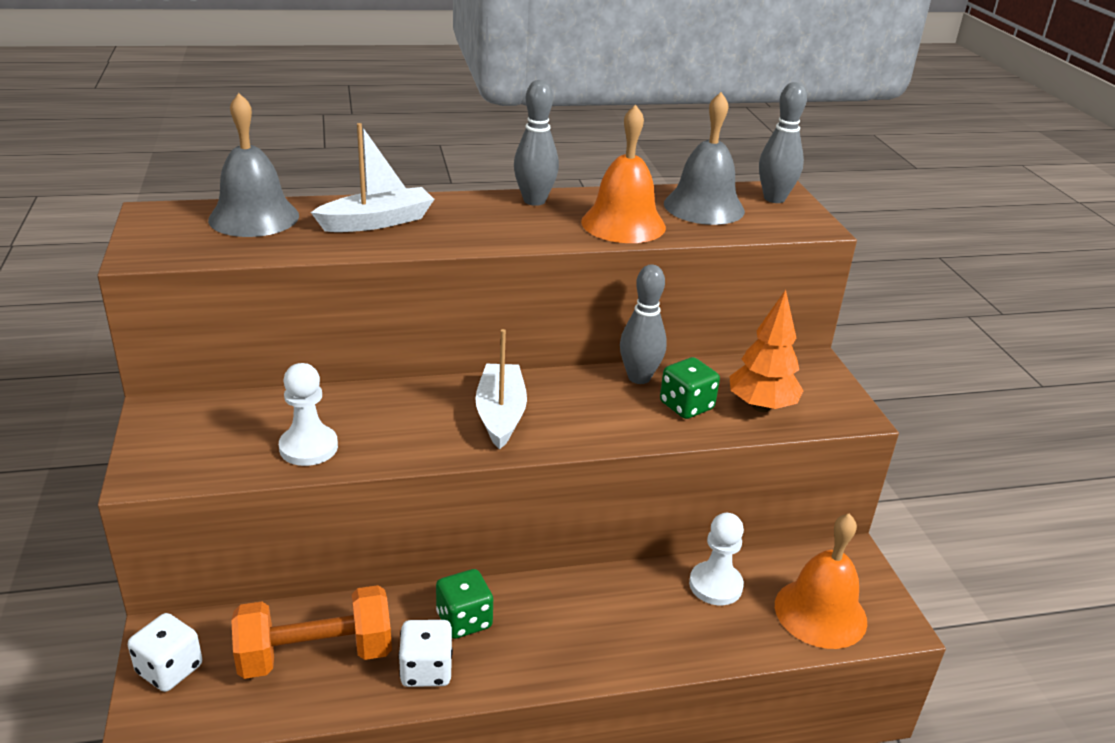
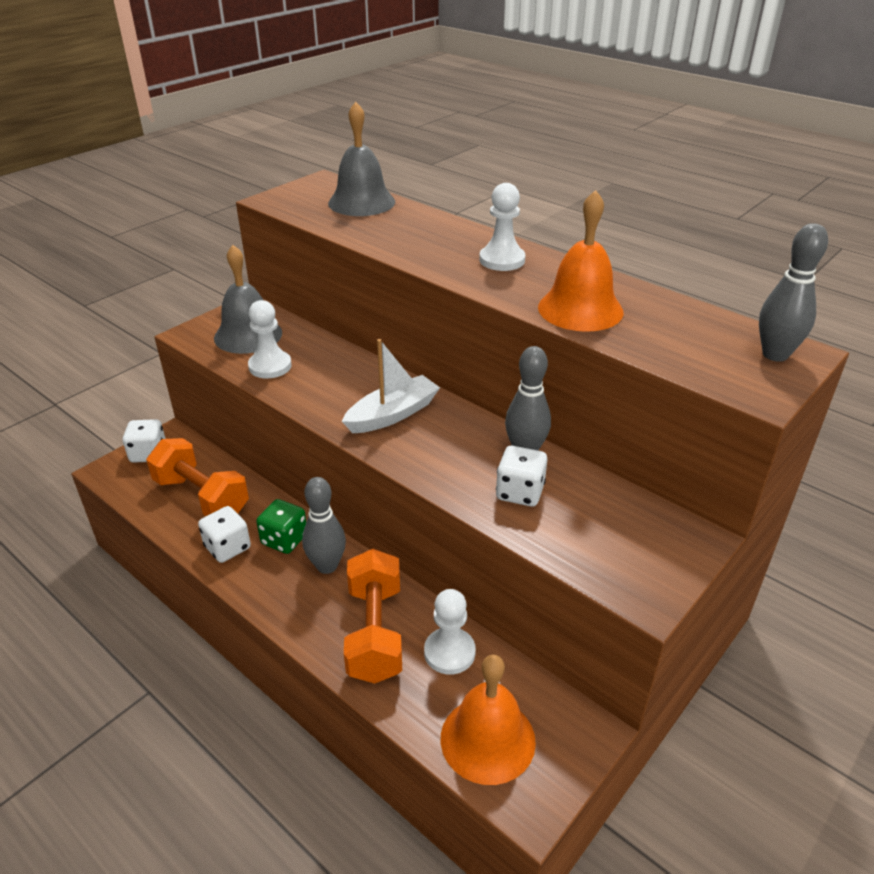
camera: 55 degrees right, 5 degrees up
white boat [311,123,434,232] -> none
grey bowling pin [514,80,559,206] -> grey bowling pin moved to [302,477,346,574]
green dice [660,357,720,419] -> white dice [496,446,547,507]
grey bell [664,92,745,225] -> grey bell moved to [214,245,282,354]
orange tree [729,290,804,412] -> none
none -> orange dumbbell [344,549,402,684]
none -> white pawn [479,183,525,271]

